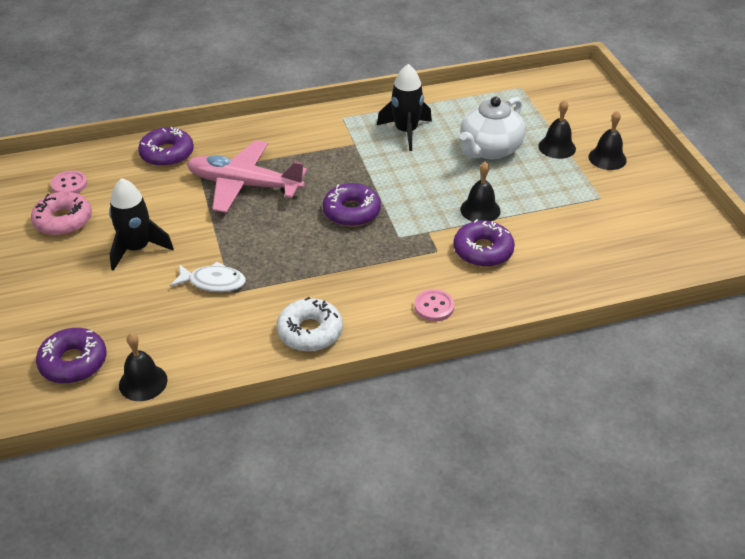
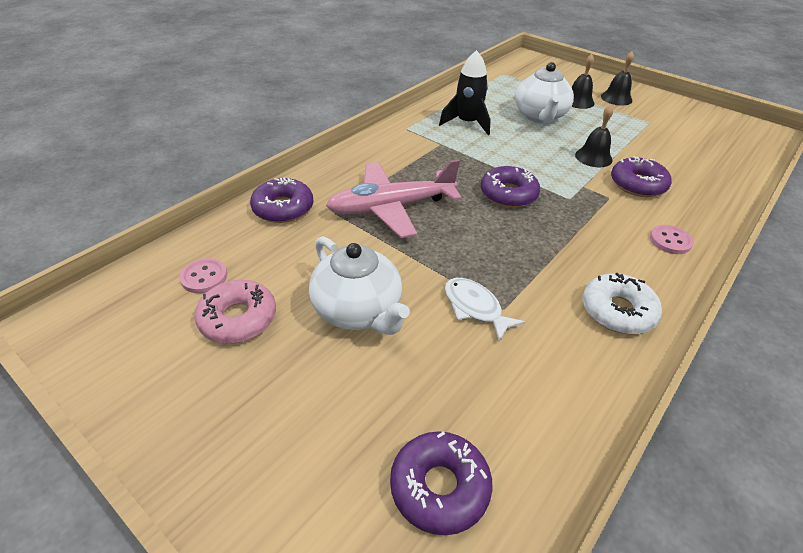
camera: 35 degrees left, 0 degrees up
black rocket [109,178,174,271] -> white teapot [309,236,410,335]
black bell [119,333,168,401] -> none
white fish [170,261,246,292] -> white fish turned 105 degrees counterclockwise [445,278,525,342]

